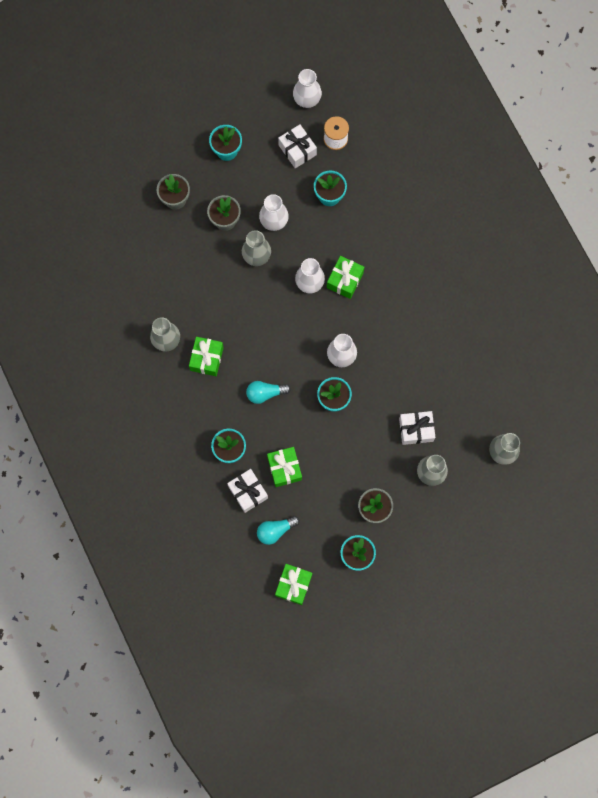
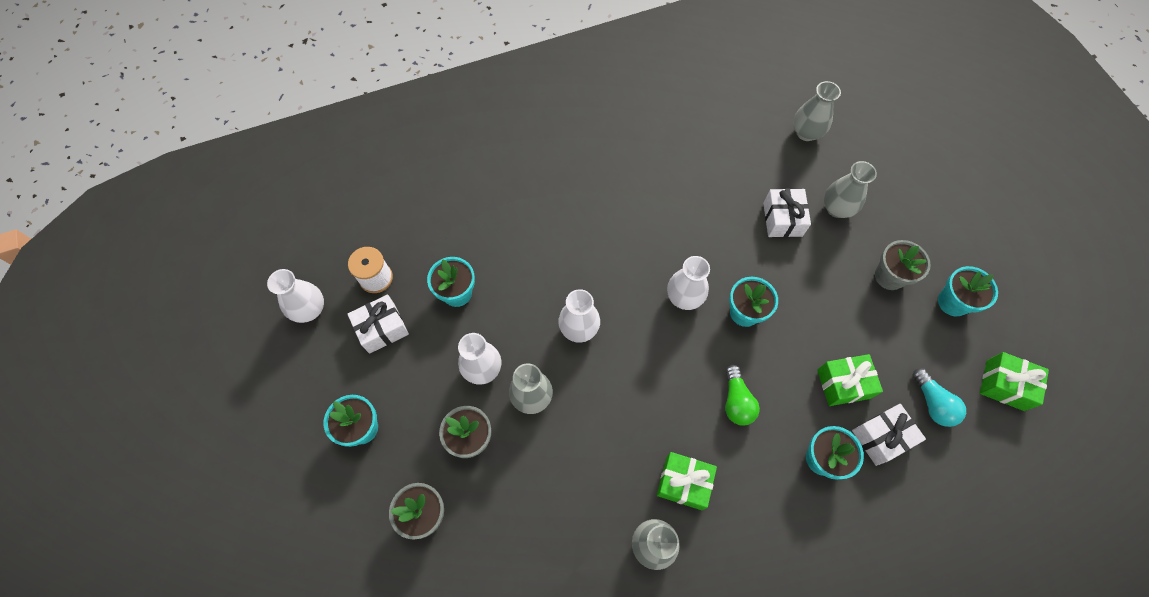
camera: 85 degrees left, 10 degrees down
turquoise light bulb [246,381,291,404] -> green light bulb [725,365,760,425]
green gift [327,256,364,299] -> none

